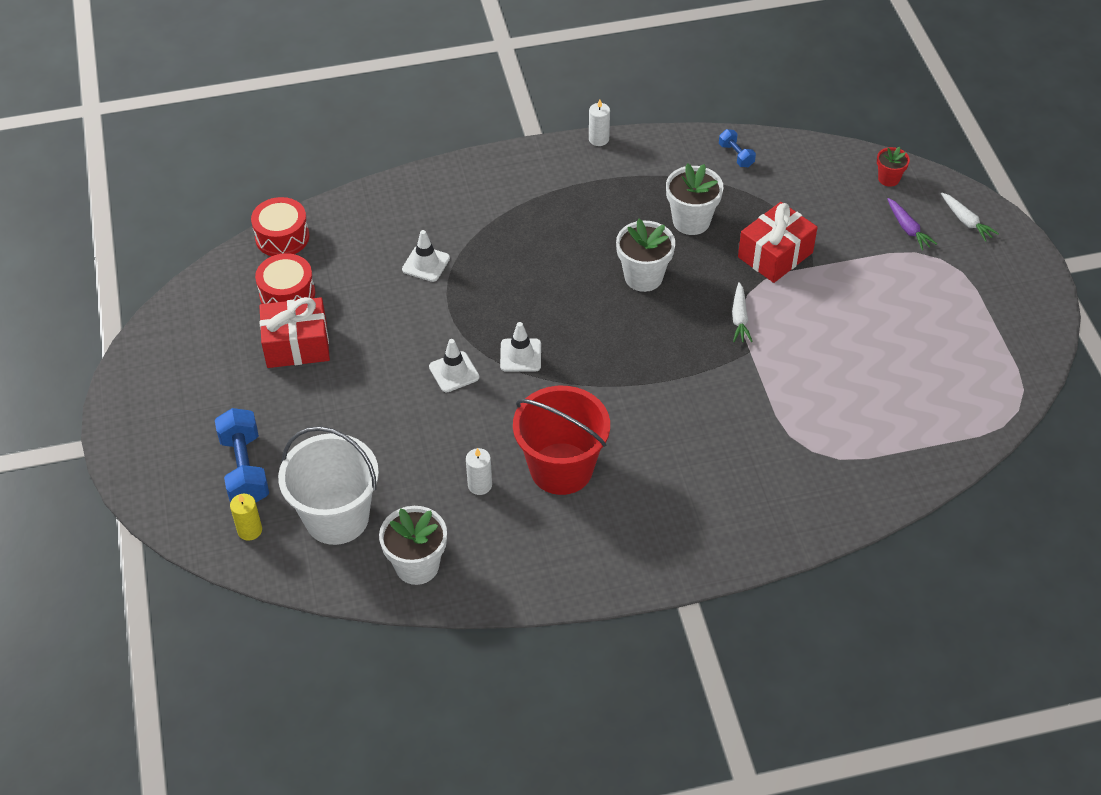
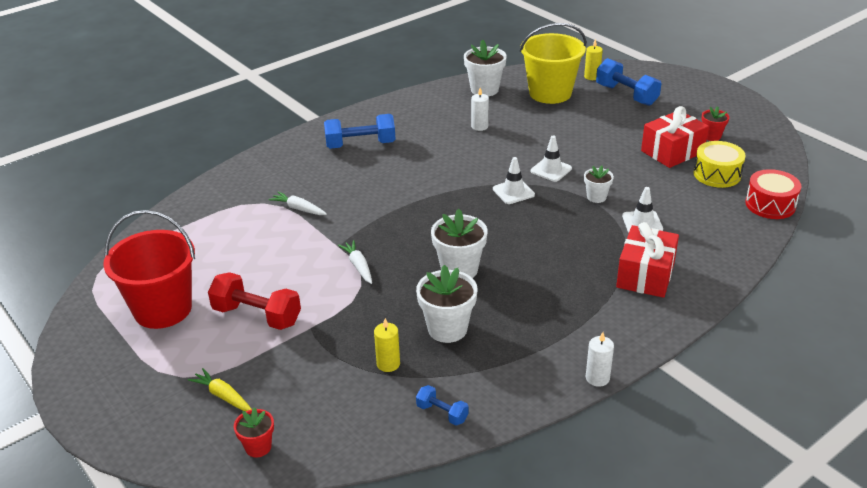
camera: 155 degrees right, 15 degrees down
red drum [255,253,315,304] -> yellow drum [693,141,746,188]
white bucket [278,426,379,545] -> yellow bucket [520,23,586,104]
red bucket [513,386,610,495] -> red bucket moved to [103,210,195,329]
red gift [738,202,818,283] -> red gift moved to [616,222,679,298]
purple carrot [887,198,937,250] -> yellow carrot [188,368,251,411]
white carrot [941,193,999,242] -> white carrot moved to [269,192,327,215]
none -> red dumbbell [208,272,301,330]
none -> blue dumbbell [324,114,396,149]
none -> yellow candle [374,318,400,372]
none -> white flower pot [584,166,614,203]
none -> red flower pot [701,106,729,141]

